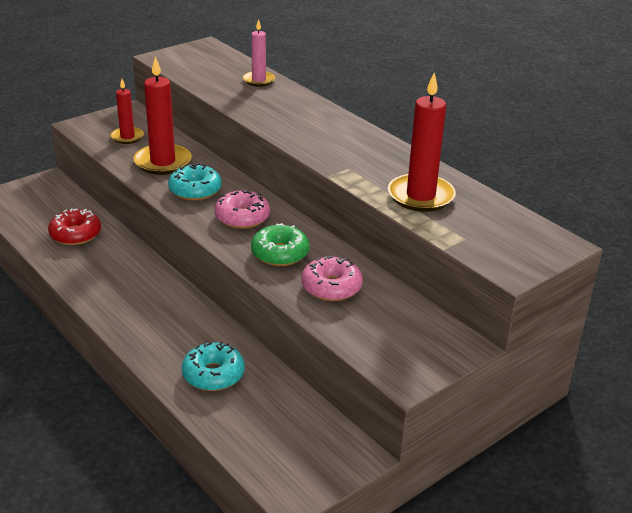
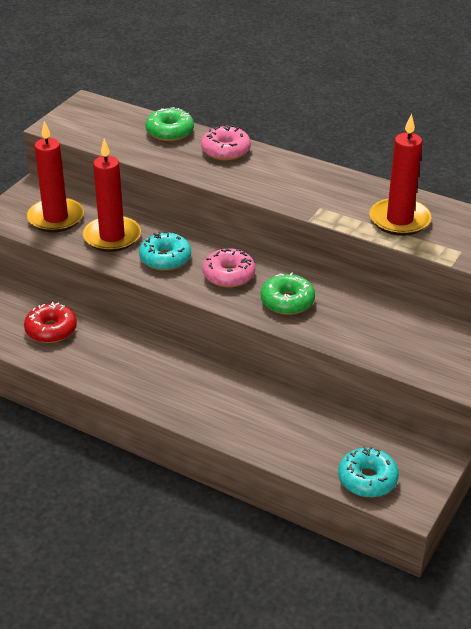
camera: 20 degrees left, 5 degrees up
red candle [111,79,144,144] -> red candle [27,121,84,232], size x1.68
turquoise donut [182,341,245,391] -> turquoise donut moved to [338,446,399,497]
pink candle [243,19,275,87] -> green donut [145,107,194,141]
pink donut [301,256,363,301] -> pink donut moved to [201,125,251,160]

